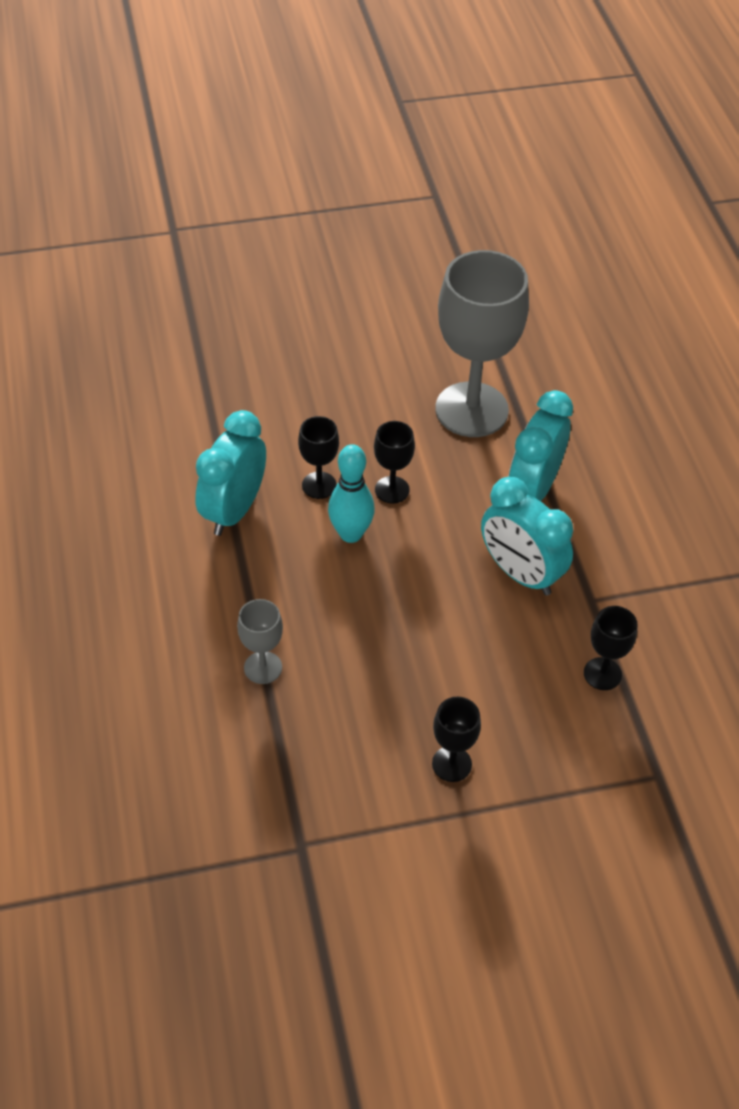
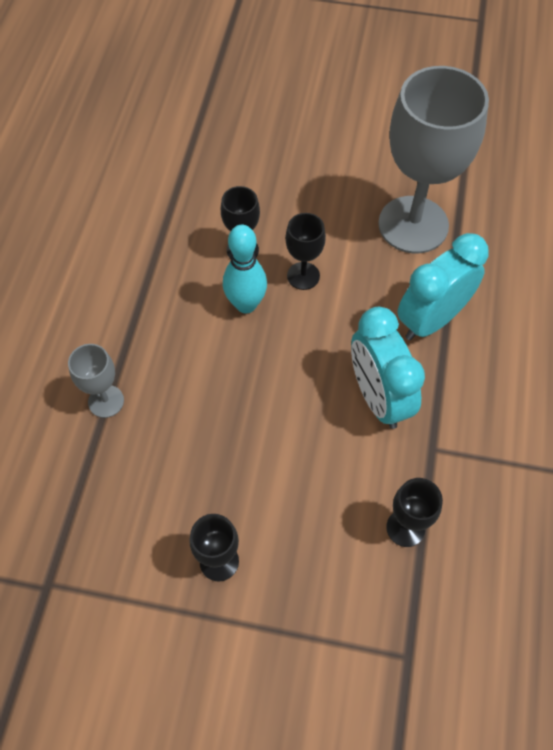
camera: 25 degrees right, 10 degrees up
turquoise clock [195,410,266,536] -> none

